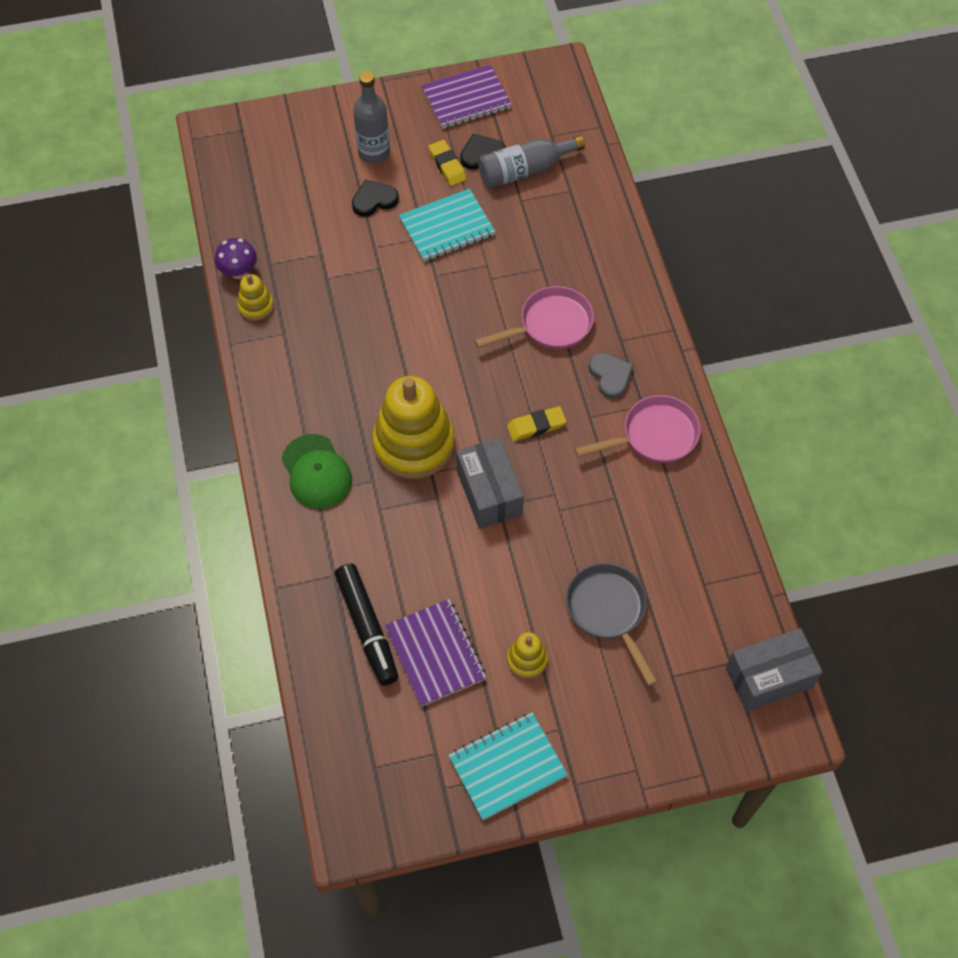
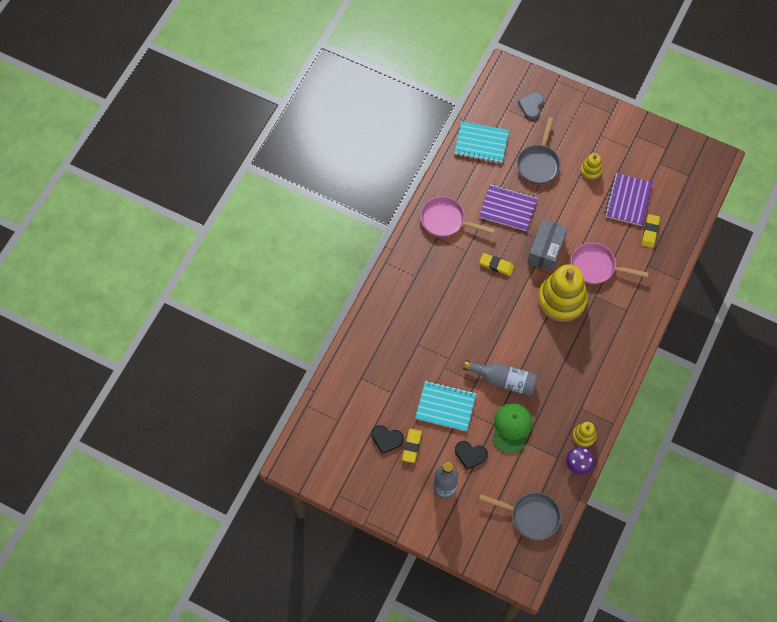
camera: 140 degrees left, 5 degrees up
green cap [282,434,352,509] -> green cap moved to [492,403,533,454]
black marker [335,563,399,686] -> yellow eraser [642,214,660,248]
purple notebook [422,65,512,129] -> purple notebook moved to [479,184,538,231]
turquoise notebook [448,712,568,820] -> turquoise notebook moved to [454,122,509,164]
pink pan [475,286,594,349] -> pink pan moved to [571,243,648,284]
grey bottle [478,136,585,188] -> grey bottle moved to [463,360,538,396]
grey heart [588,353,634,399] -> grey heart moved to [518,92,544,119]
grey box [726,628,823,711] -> none
none -> grey pan [479,492,561,540]

